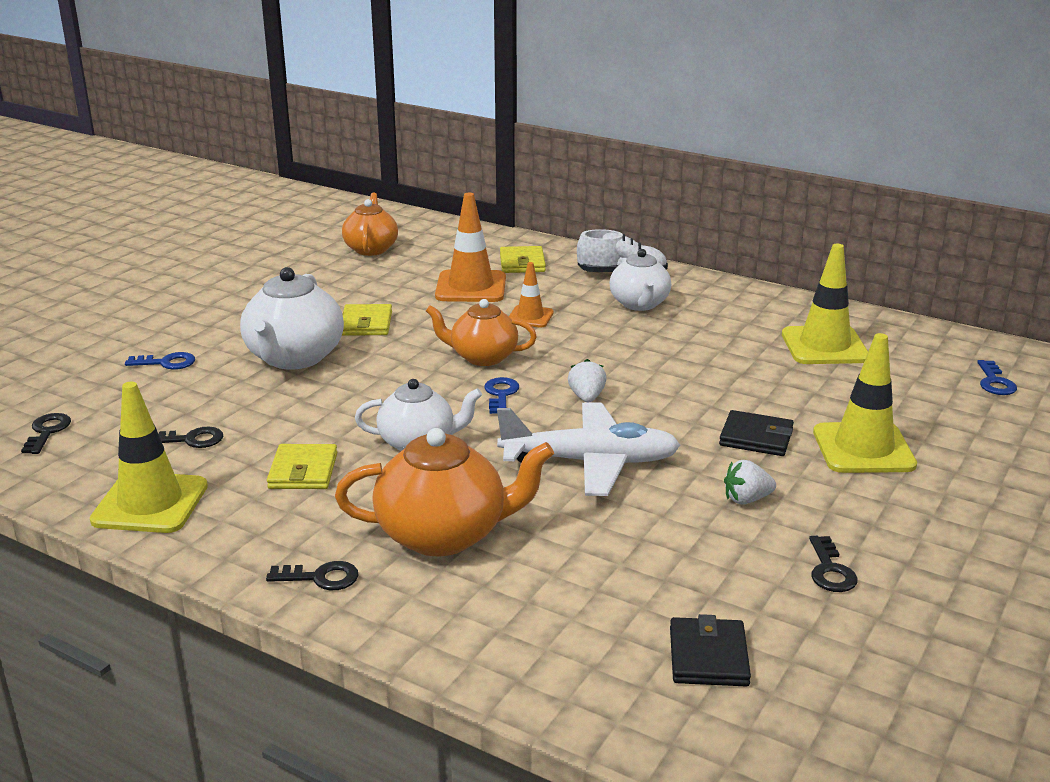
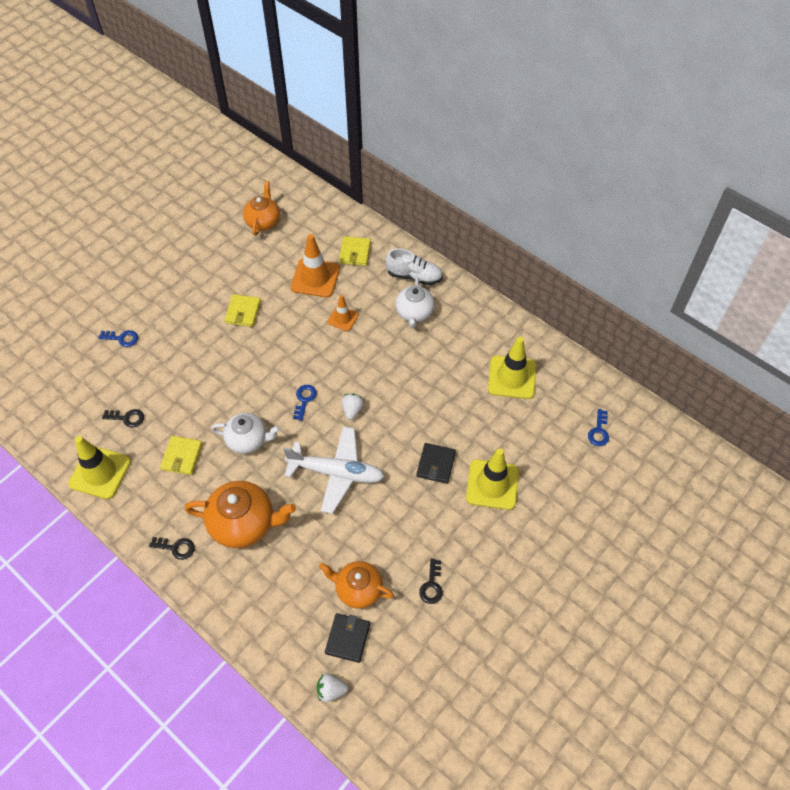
camera: 10 degrees right, 30 degrees up
black key [21,413,71,454] -> none
white teapot [240,267,344,370] -> none
orange teapot [426,299,537,366] -> orange teapot moved to [319,561,394,609]
black wallet [719,410,794,456] -> black wallet turned 75 degrees clockwise [416,443,456,484]
white strawberry [724,460,776,505] -> white strawberry moved to [317,674,348,702]

